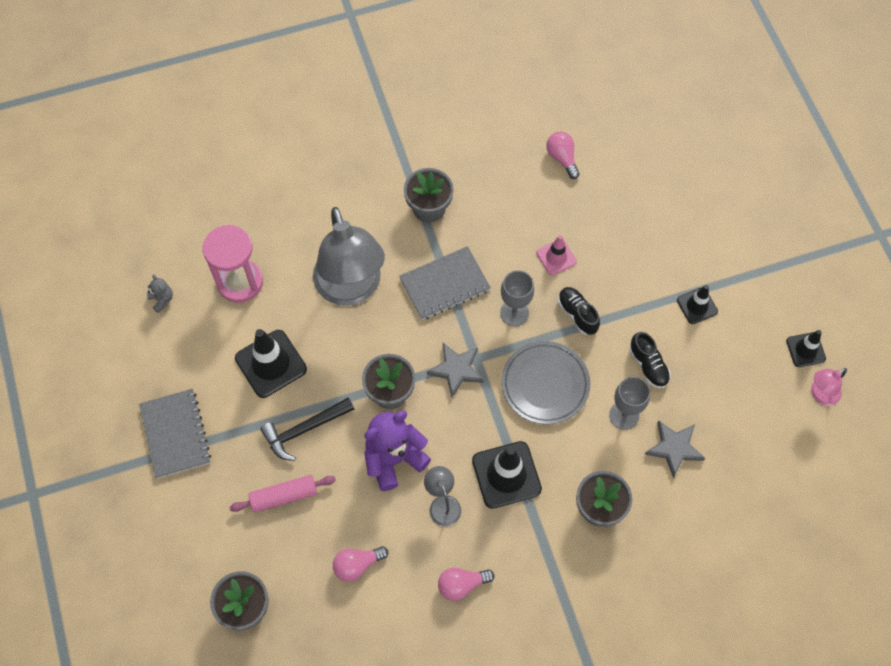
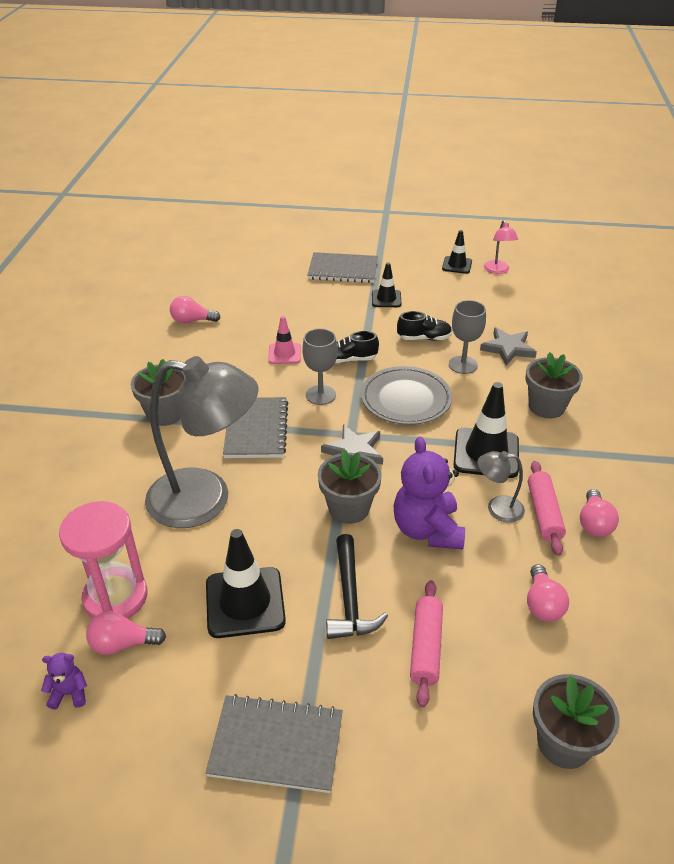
camera: 65 degrees left, 25 degrees down
grey teddy bear [147,274,173,313] -> purple teddy bear [41,653,87,710]
none -> pink light bulb [86,611,166,655]
none -> grey notebook [307,252,378,283]
none -> pink rolling pin [528,461,566,556]

